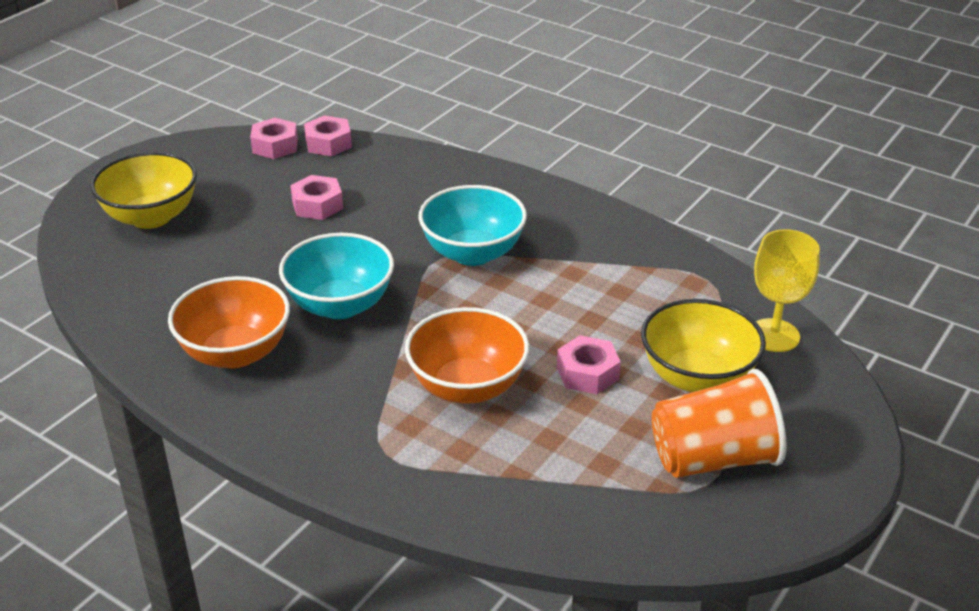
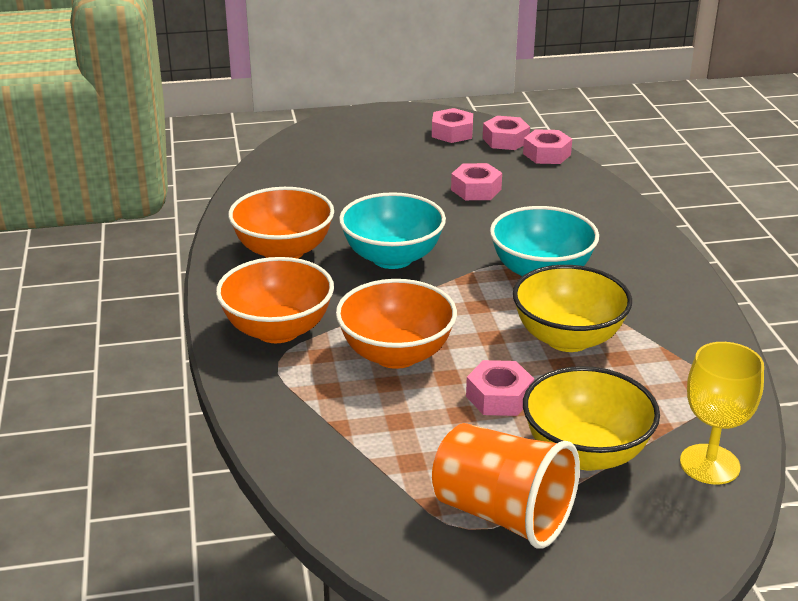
camera: 45 degrees right, 5 degrees down
yellow bowl [90,152,197,229] -> yellow bowl moved to [513,265,632,352]
none -> orange bowl [216,257,334,343]
none -> pink nut [432,108,473,143]

